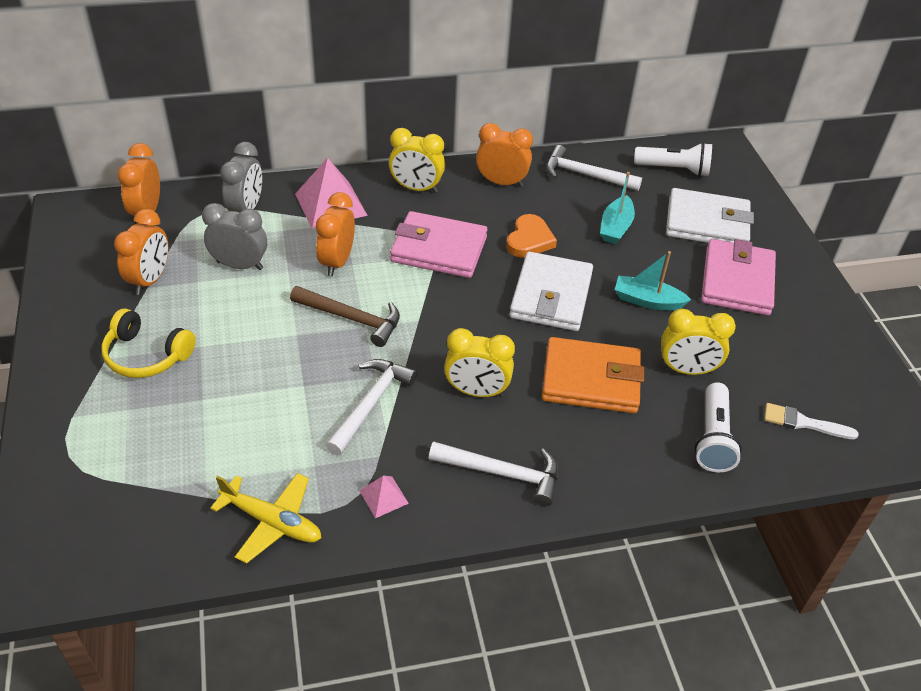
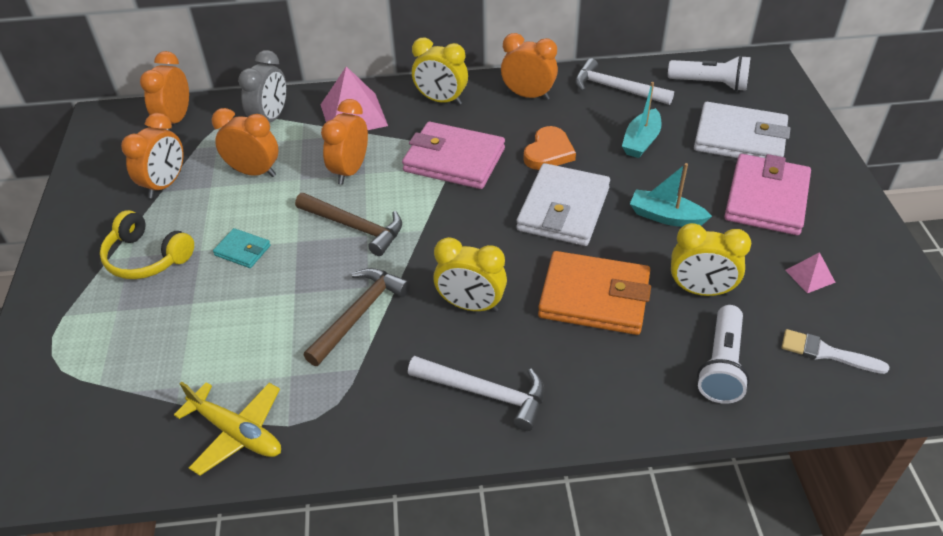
camera: 10 degrees right, 0 degrees up
grey clock [202,203,267,270] -> orange clock [212,108,279,177]
white hammer [325,359,417,456] -> brown hammer [304,268,410,366]
pink pyramid [359,476,409,518] -> pink pyramid moved to [785,252,836,293]
none -> turquoise wallet [213,228,271,268]

